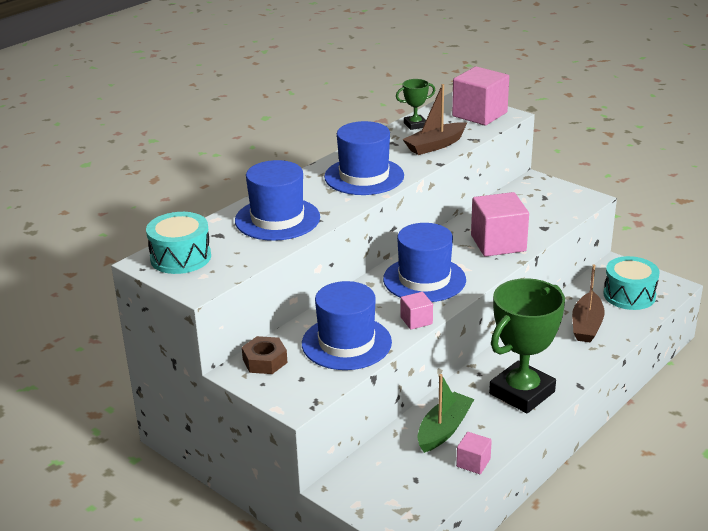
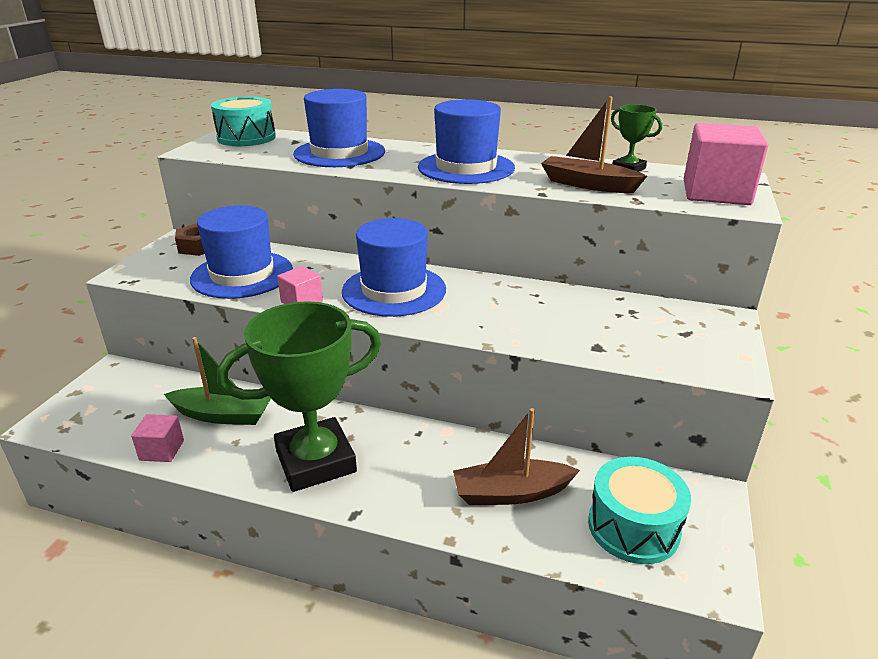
camera: 65 degrees right, 0 degrees up
pink cube [471,192,529,257] -> none
green trophy [489,278,565,413] -> green trophy turned 45 degrees counterclockwise [217,301,381,492]

